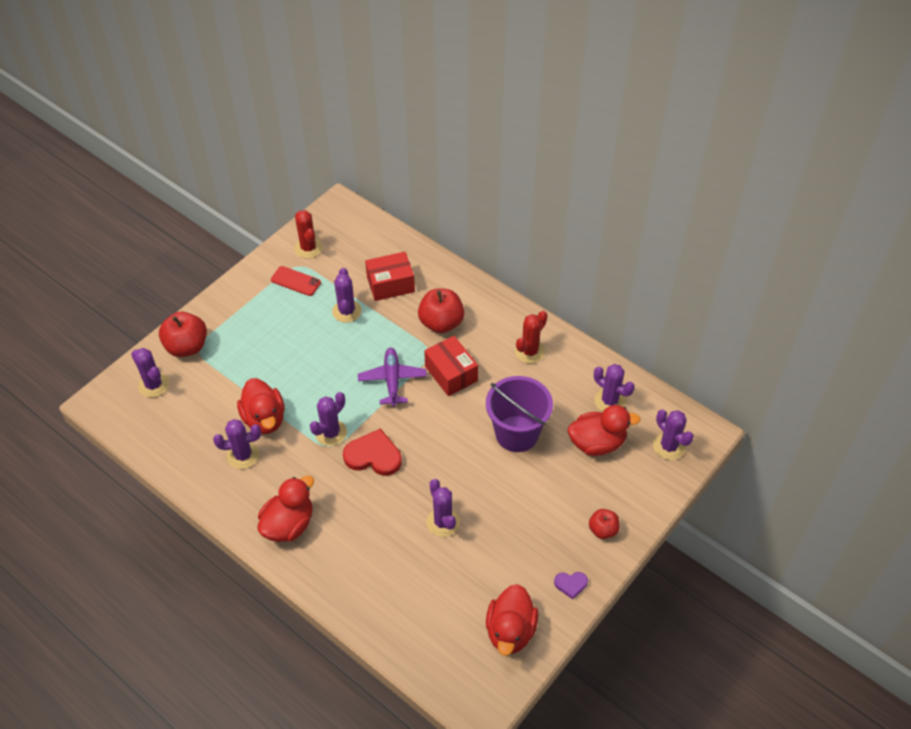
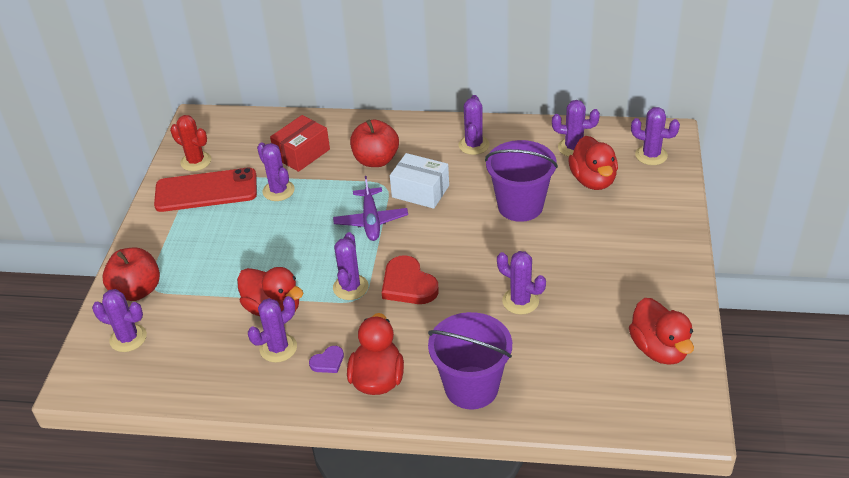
camera: 30 degrees left, 10 degrees down
red phone [271,266,321,296] -> red phone [154,168,257,212], size x1.88
red heart [343,428,402,476] -> red heart turned 105 degrees counterclockwise [382,255,439,304]
purple plane [358,348,427,407] -> purple plane turned 150 degrees counterclockwise [333,176,408,241]
red box [424,336,478,396] -> white box [390,153,449,209]
red cactus [515,311,548,363] -> purple cactus [458,95,490,155]
purple heart [554,572,588,599] -> purple heart moved to [309,346,344,373]
red duck [568,405,640,456] -> red duck turned 120 degrees clockwise [568,136,618,190]
red apple [589,509,620,539] -> none
none -> purple bucket [428,312,512,409]

